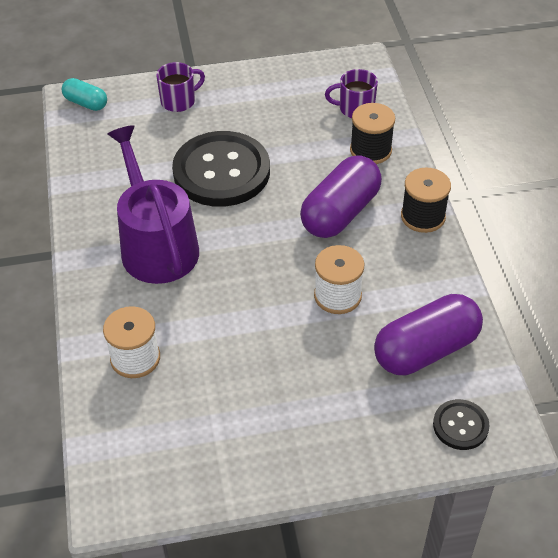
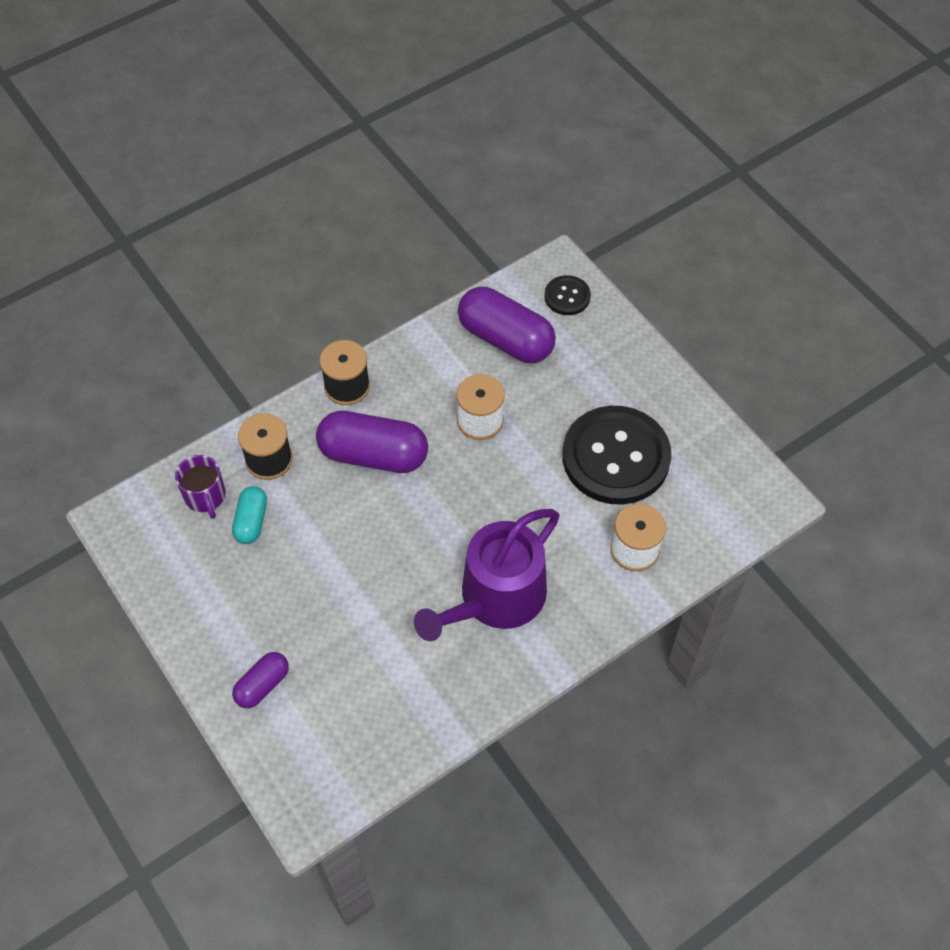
camera: 115 degrees left, 10 degrees up
turquoise capsule [62,78,107,111] -> turquoise capsule moved to [232,486,267,544]
purple mug [156,62,205,112] -> purple capsule [232,652,289,708]
black button [172,131,270,207] -> black button moved to [563,406,671,505]

